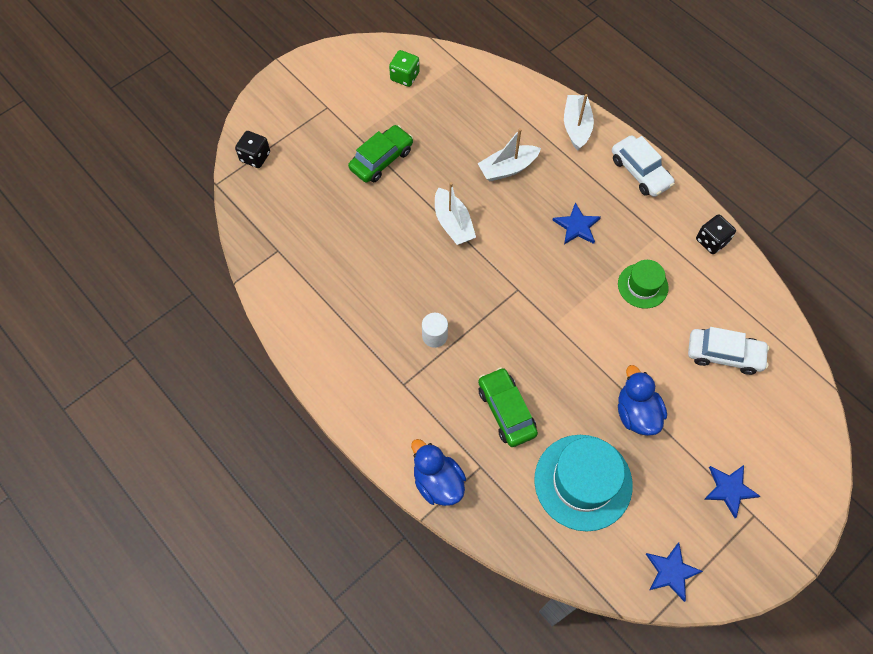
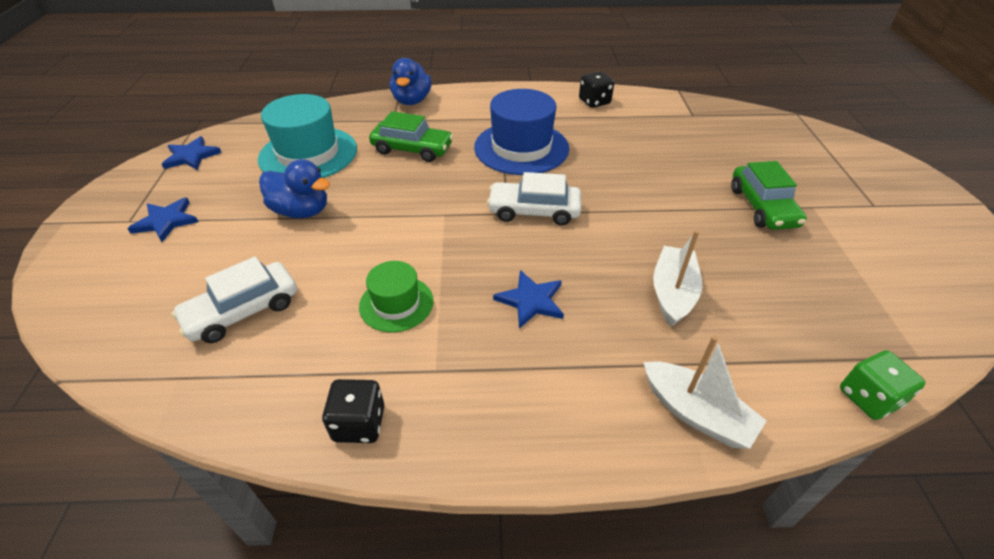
camera: 130 degrees right, 20 degrees down
black dice [235,131,270,168] -> black dice moved to [579,71,614,108]
green dice [389,50,420,87] -> green dice moved to [840,350,926,420]
blue duck [411,439,466,506] -> blue duck turned 90 degrees clockwise [390,58,432,105]
white cylinder [422,313,448,348] -> blue hat [474,89,569,175]
white boat [435,182,476,245] -> none
white car [612,135,675,197] -> white car moved to [487,172,581,225]

